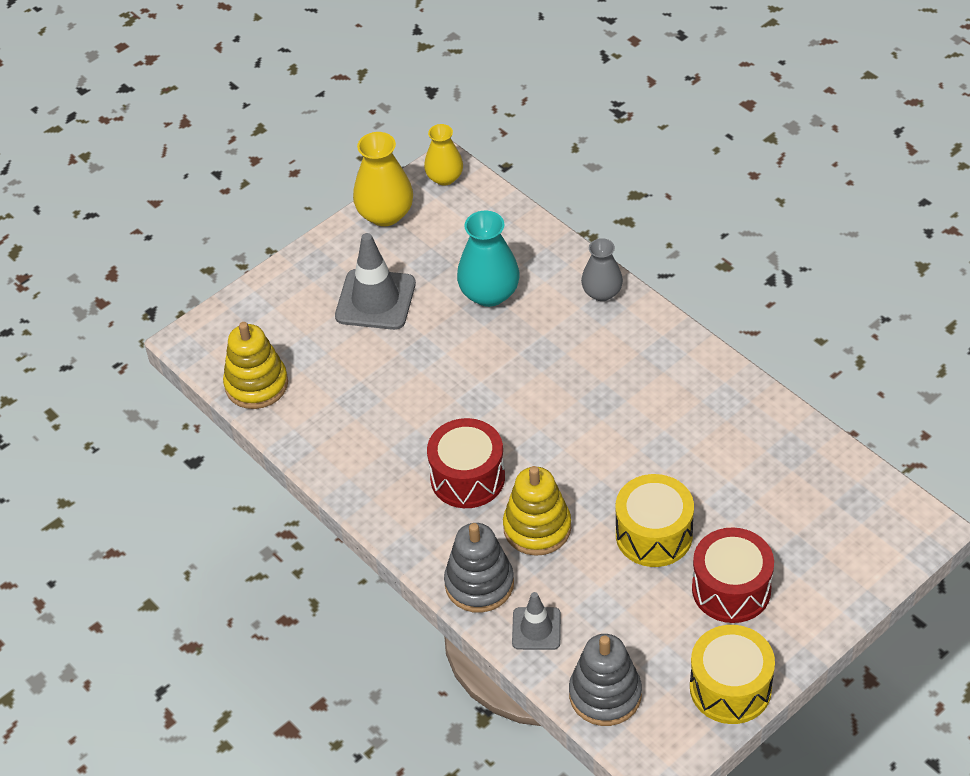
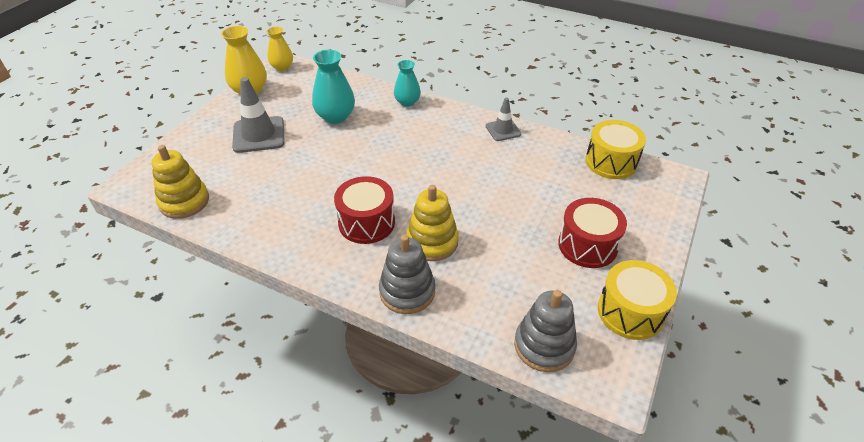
camera: 25 degrees left, 5 degrees down
grey traffic cone [512,592,561,650] -> grey traffic cone moved to [486,98,521,141]
grey vase [581,238,623,301] -> turquoise vase [394,60,421,107]
yellow drum [616,474,694,567] -> yellow drum moved to [585,120,646,179]

